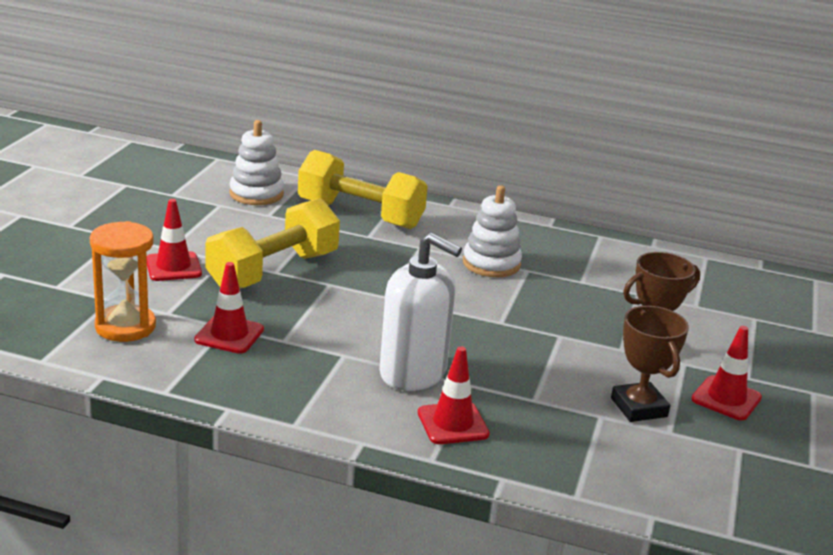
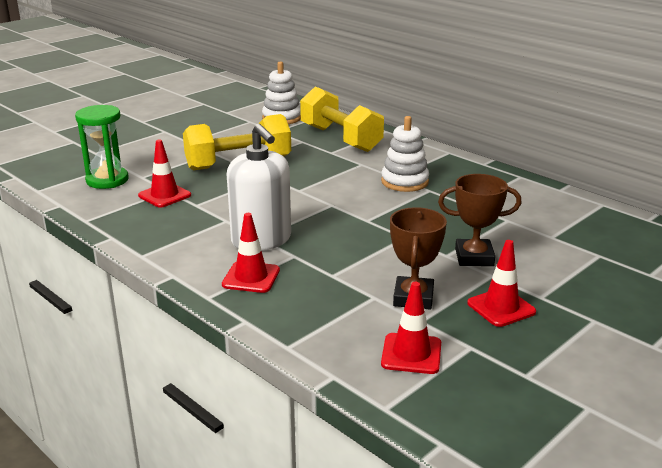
camera: 30 degrees right, 0 degrees up
orange hourglass [90,221,156,342] -> green hourglass [75,105,129,189]
red traffic cone [146,199,202,281] -> red traffic cone moved to [381,282,441,374]

